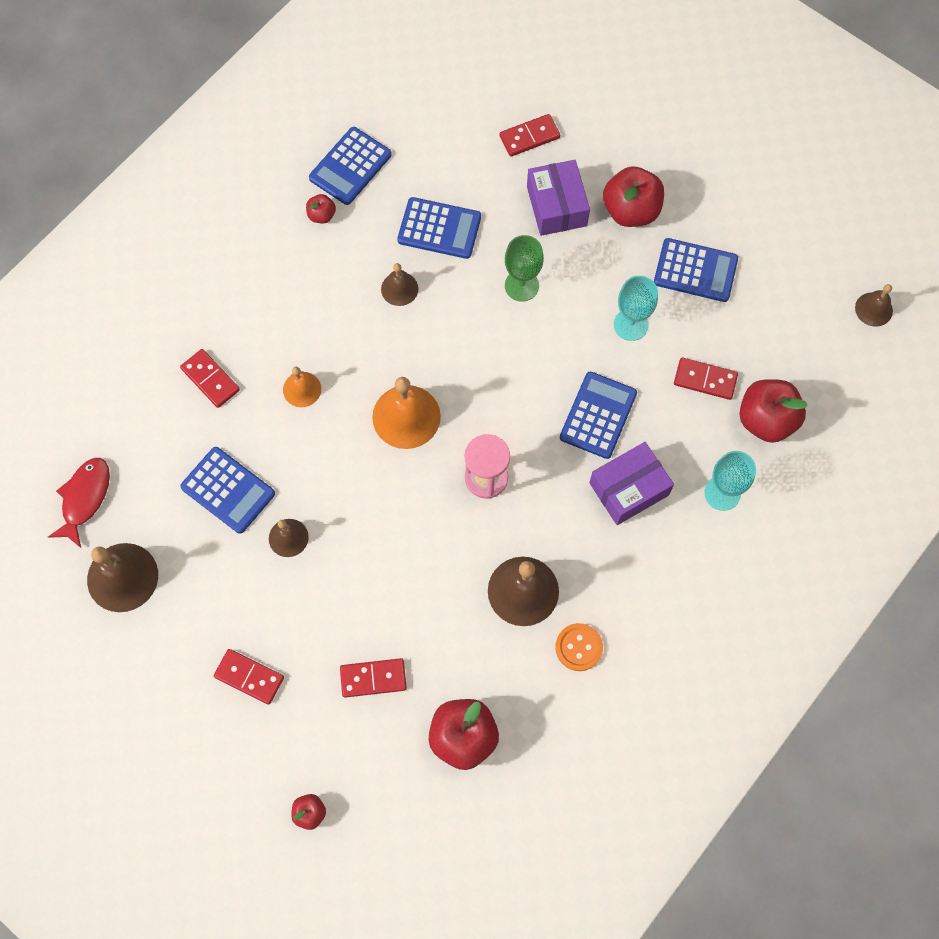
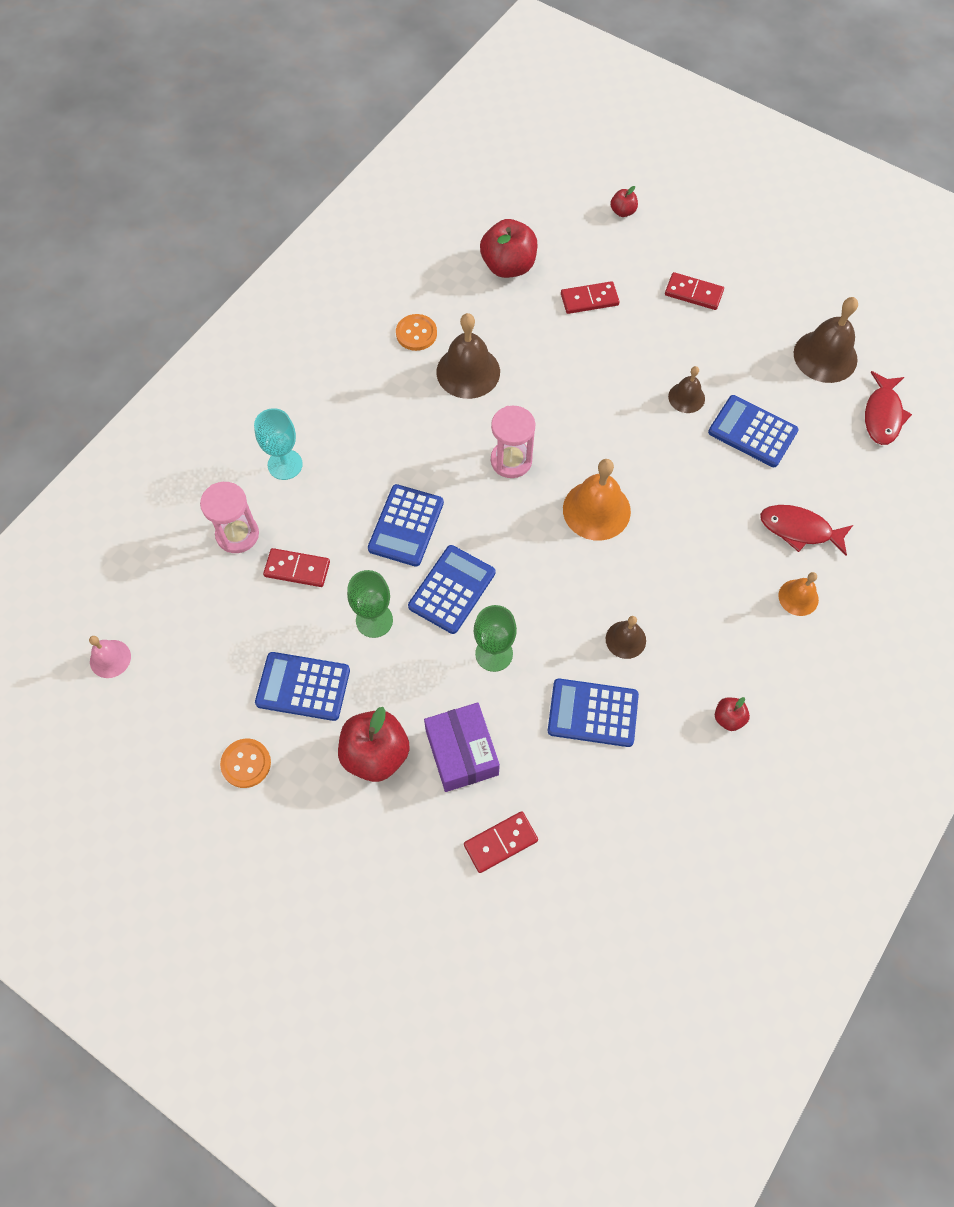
camera: 175 degrees right, 5 degrees down
red domino [180,349,240,408] -> red fish [760,505,853,556]
orange bell [283,367,321,407] -> orange bell moved to [778,572,819,616]
blue calculator [309,127,392,205] -> blue calculator moved to [408,545,495,634]
purple box [589,442,674,525] -> none
turquoise goblet [614,276,658,341] -> green goblet [347,570,393,638]
red apple [739,379,808,443] -> pink hourglass [200,482,259,553]
brown bell [855,284,893,327] -> pink bell [89,636,131,678]
none -> orange button [220,738,271,788]

